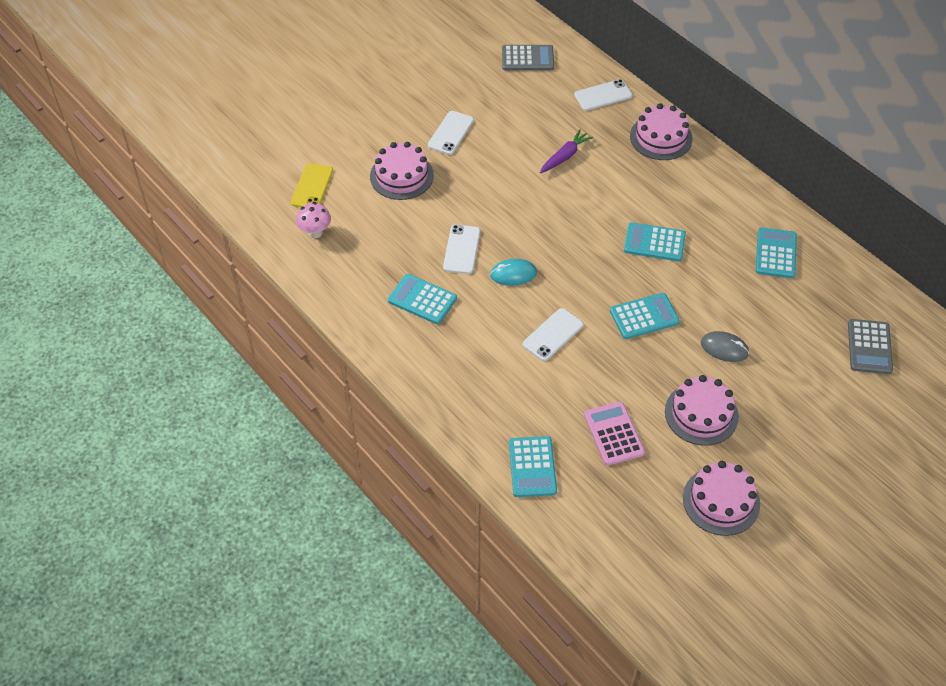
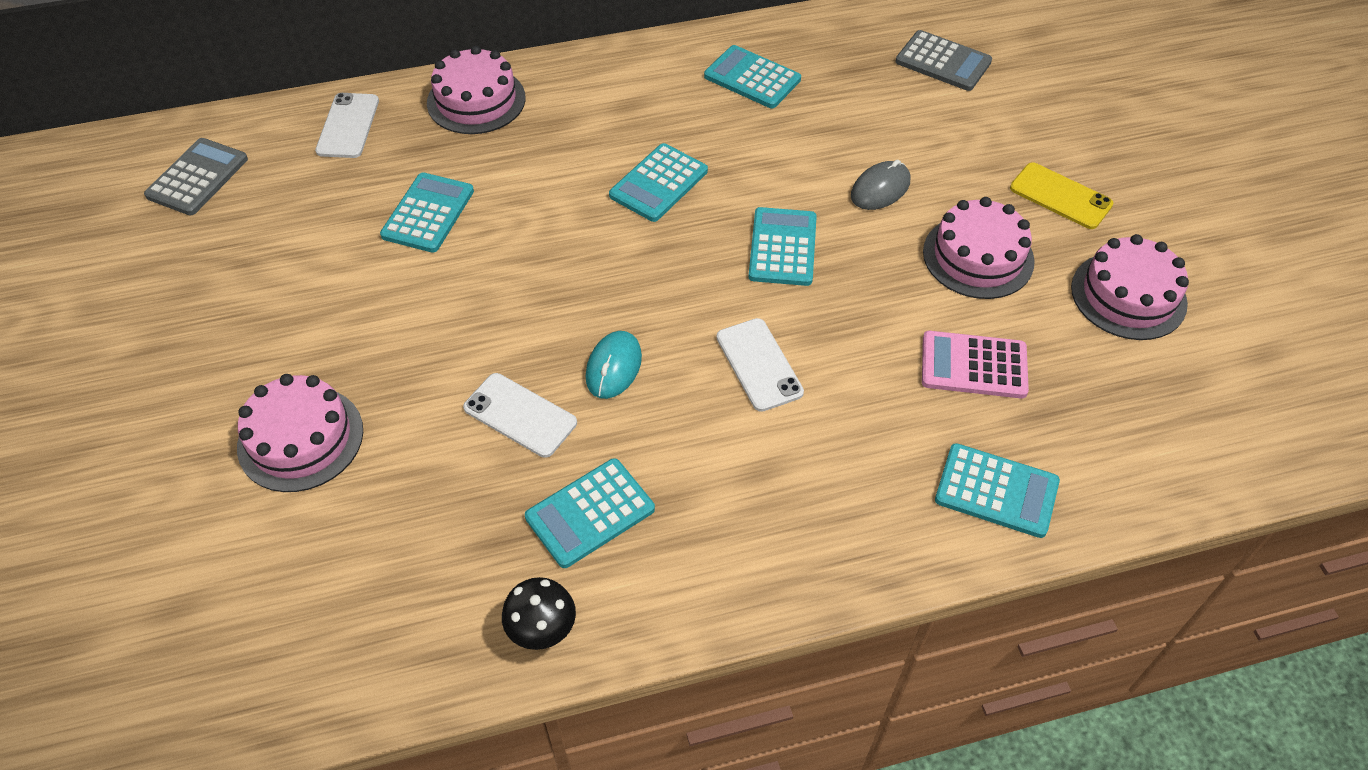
camera: 65 degrees left, 0 degrees up
yellow phone [291,163,333,207] -> yellow phone moved to [1010,163,1113,229]
pink mushroom [296,202,331,238] -> none
white phone [428,111,474,155] -> none
purple carrot [540,129,593,173] -> turquoise calculator [380,172,474,253]
none -> black mushroom [502,577,576,650]

